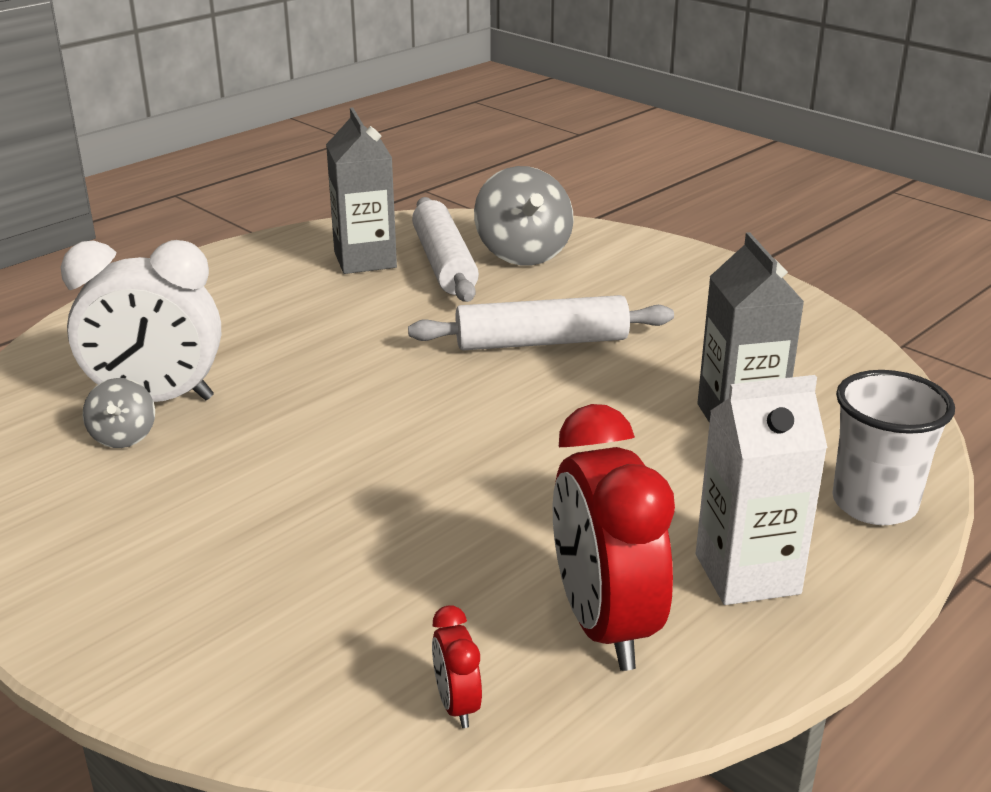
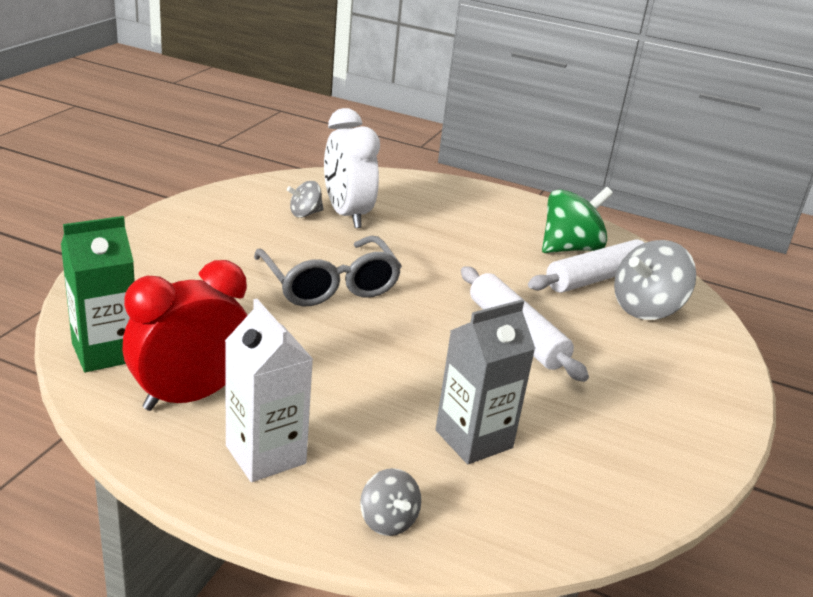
camera: 65 degrees right, 0 degrees up
grey carton [326,107,397,274] -> green spinning top [542,187,613,253]
red clock [432,605,482,728] -> green carton [61,216,135,372]
white cup [833,370,955,525] -> grey spinning top [360,468,421,536]
none -> grey glasses [254,236,402,306]

